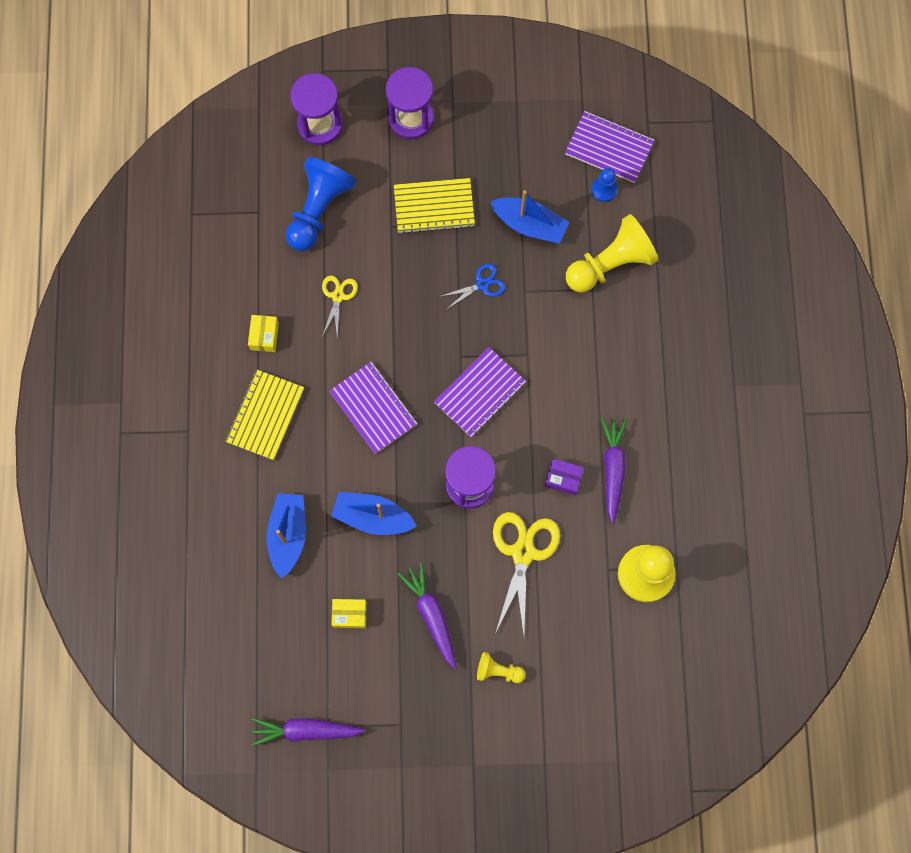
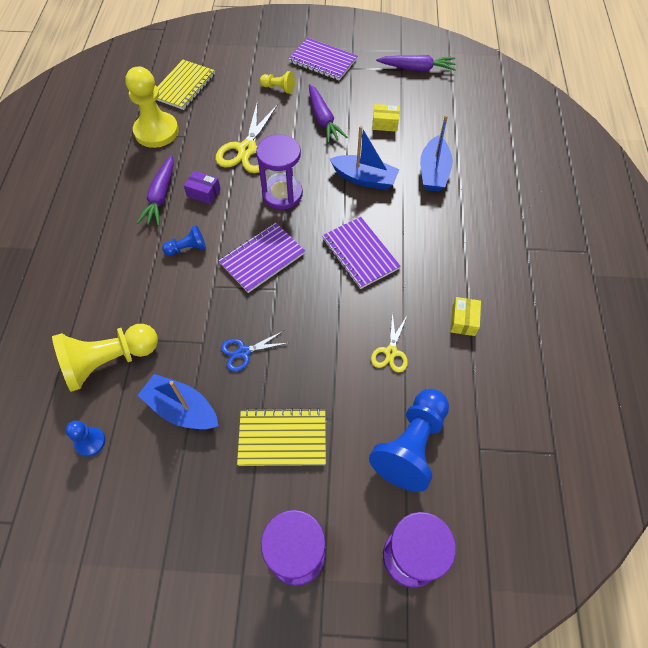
camera: 175 degrees left, 15 degrees down
yellow notebook [225,369,304,460] -> yellow notebook moved to [156,60,215,110]
purple notebook [565,111,654,183] -> purple notebook moved to [289,38,357,80]
none -> blue pawn [162,225,206,256]

